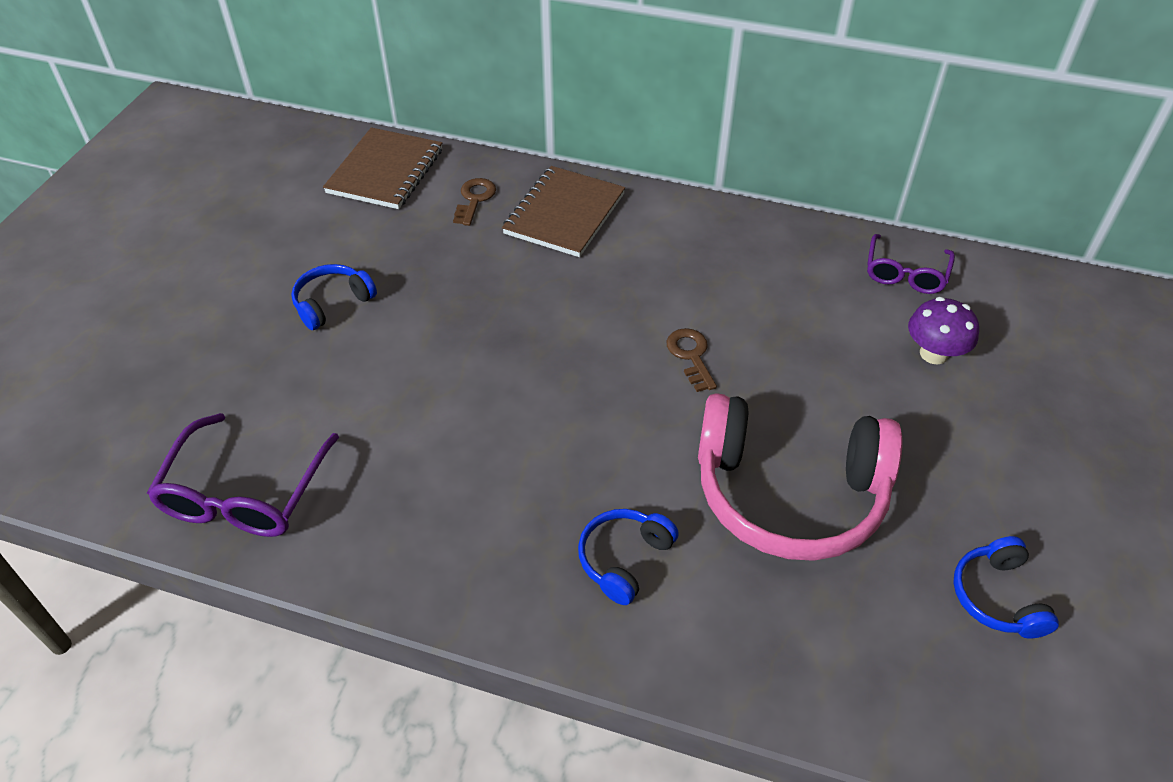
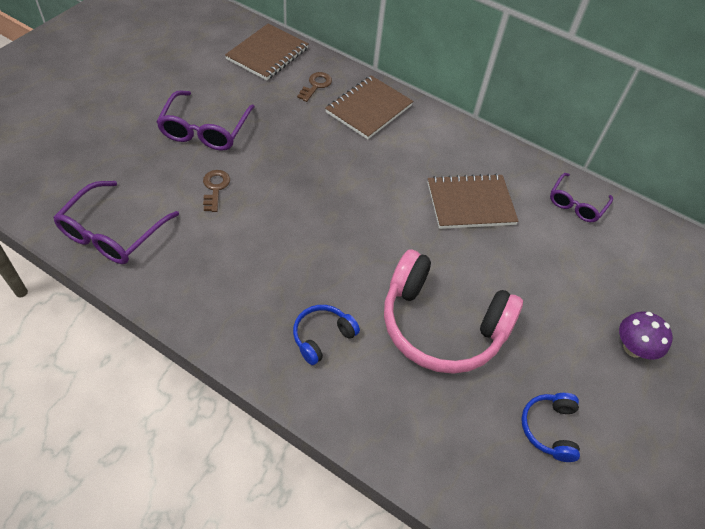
camera: 10 degrees right, 5 degrees up
blue headphones [291,264,377,330] -> purple glasses [156,91,255,151]
brown key [666,328,717,392] -> brown key moved to [203,170,230,212]
purple mushroom [908,297,979,364] -> purple mushroom moved to [619,311,673,360]
none -> brown notebook [427,174,519,229]

